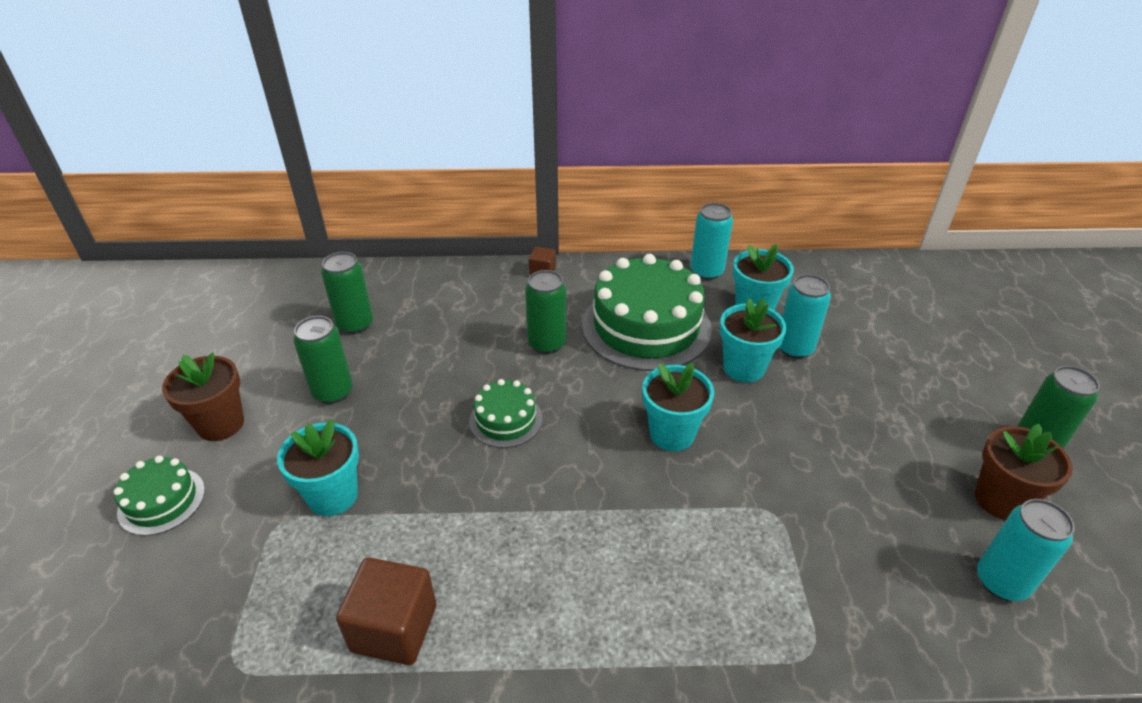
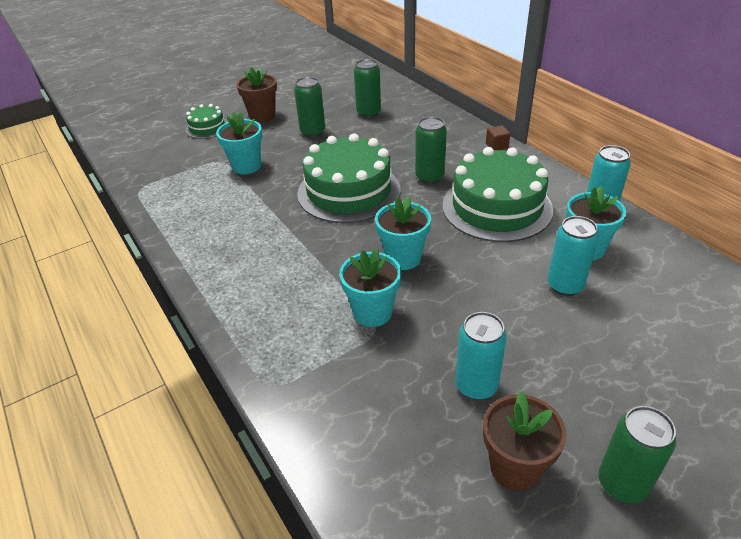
camera: 60 degrees right, 0 degrees up
brown cube [336,558,436,665] -> none
green cake [469,379,542,448] -> green cake [297,133,400,223], size x2.02
turquoise flower pot [720,298,787,383] -> turquoise flower pot moved to [339,248,401,327]
turquoise can [977,499,1075,601] -> turquoise can moved to [455,312,507,400]

